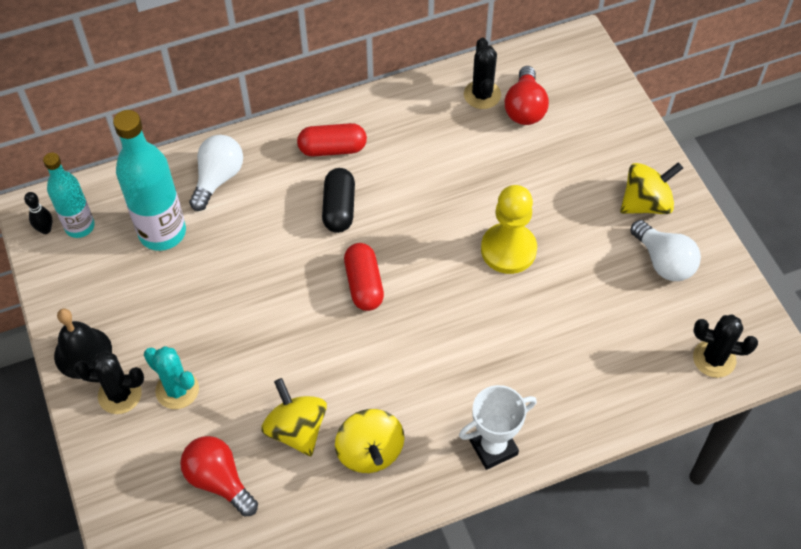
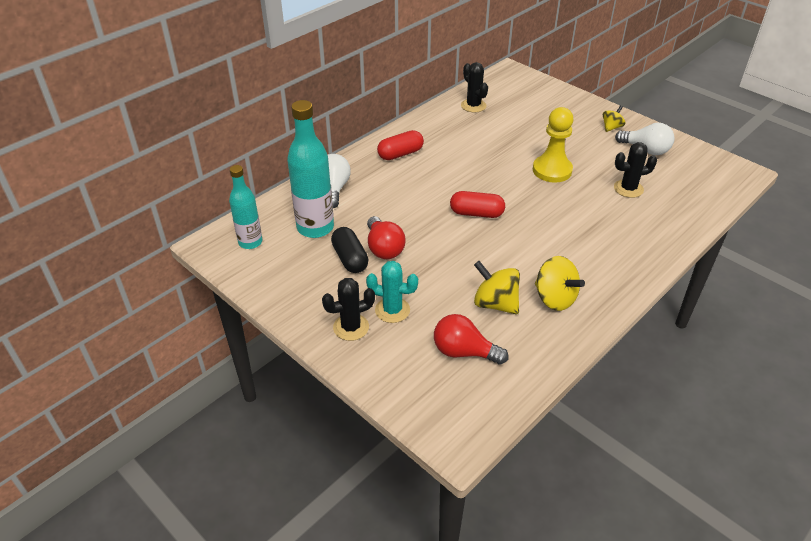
camera: 25 degrees left, 15 degrees down
black bowling pin [24,192,52,234] -> none
black bell [54,308,112,379] -> none
black capsule [322,168,355,233] -> black capsule moved to [331,227,369,273]
red capsule [344,243,384,311] -> red capsule turned 45 degrees counterclockwise [450,191,505,218]
white trophy [459,385,537,470] -> none
red light bulb [505,66,549,125] -> red light bulb moved to [367,216,405,259]
yellow spinning top [620,162,683,214] -> yellow spinning top [603,106,625,132], size x0.60
black cactus [693,315,758,378] -> black cactus moved to [614,142,657,198]

